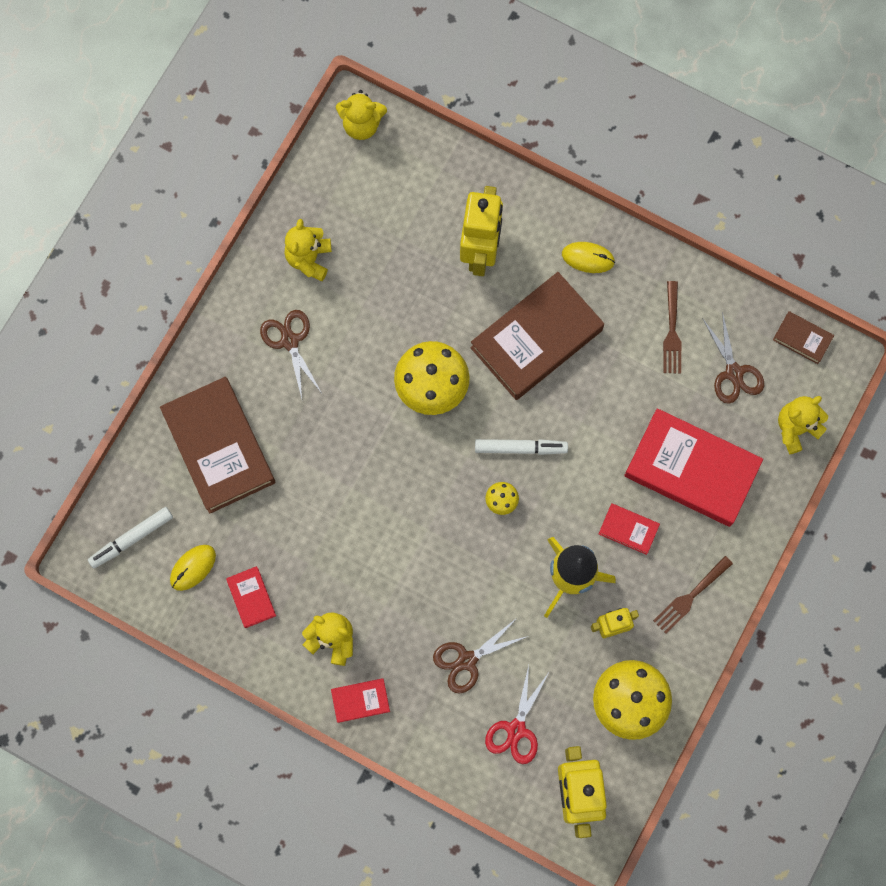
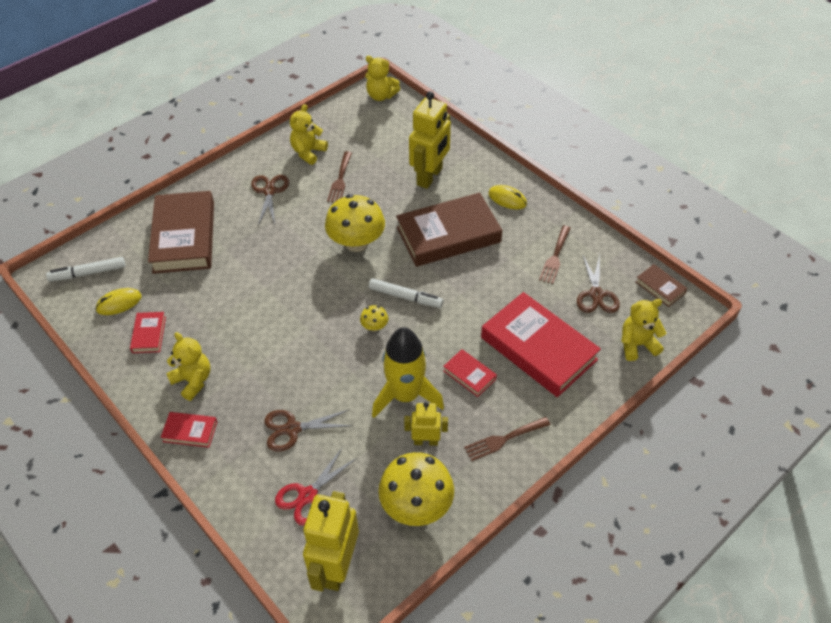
camera: 20 degrees right, 25 degrees down
none -> brown fork [327,151,352,202]

